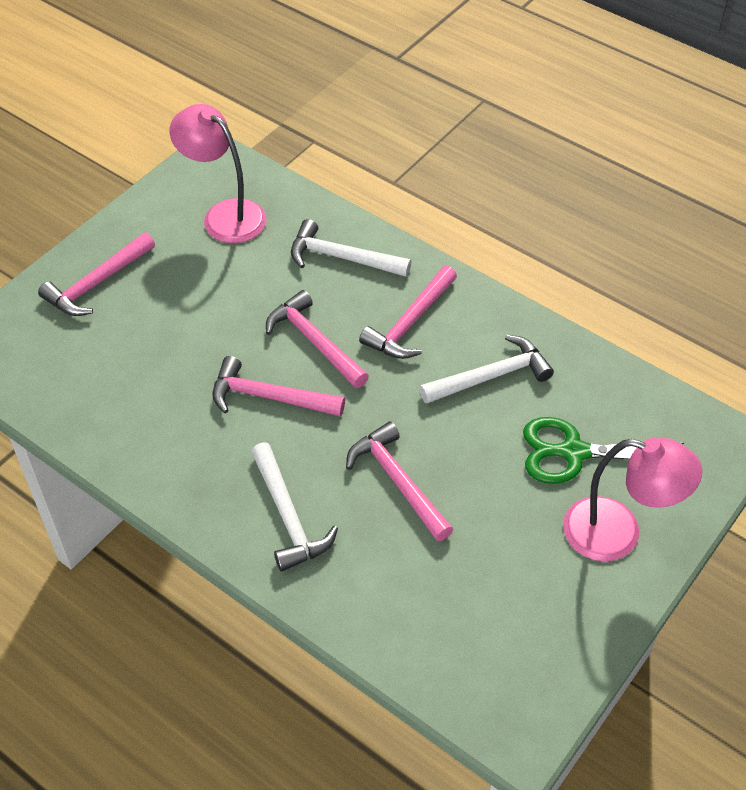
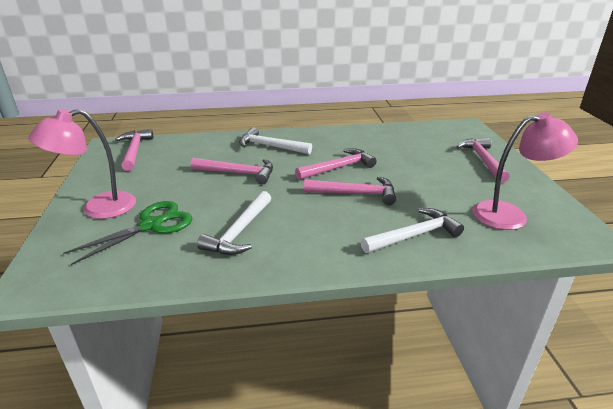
camera: 135 degrees right, 20 degrees down
pink hammer [359,266,457,359] -> pink hammer moved to [115,129,153,171]

